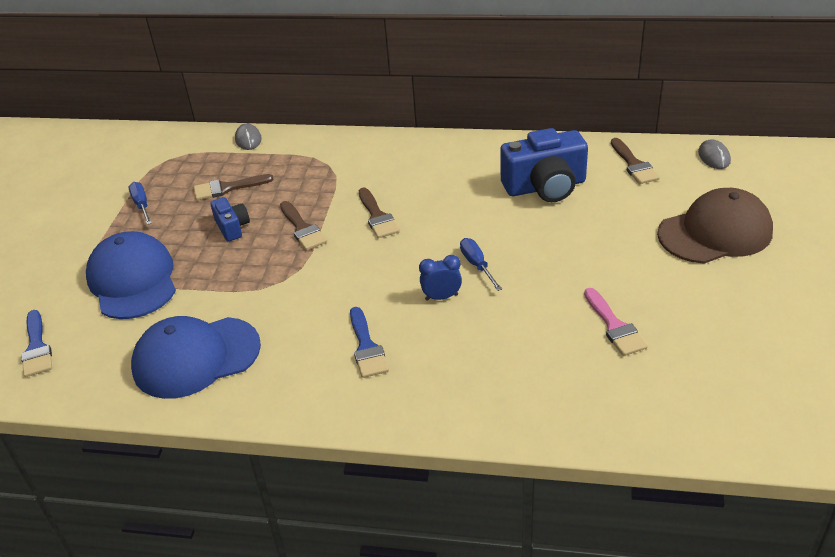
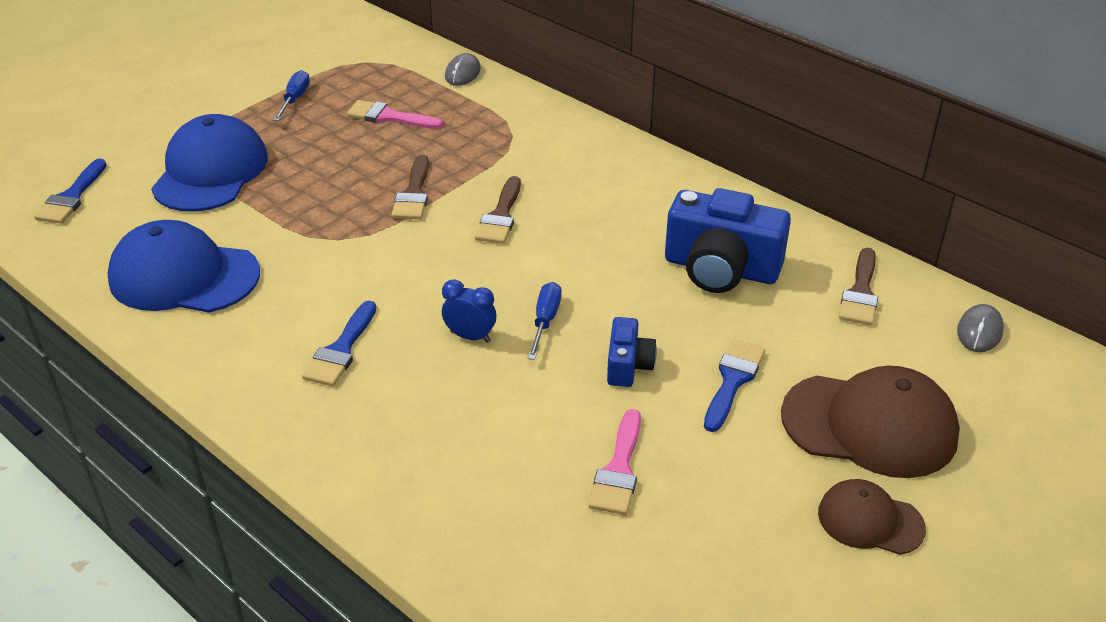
camera: 30 degrees right, 0 degrees up
brown brush [194,174,274,200] -> pink brush [347,100,443,129]
blue camera [210,197,250,241] -> blue camera moved to [607,317,657,387]
none -> blue brush [704,340,765,432]
none -> brown cap [818,479,926,555]

